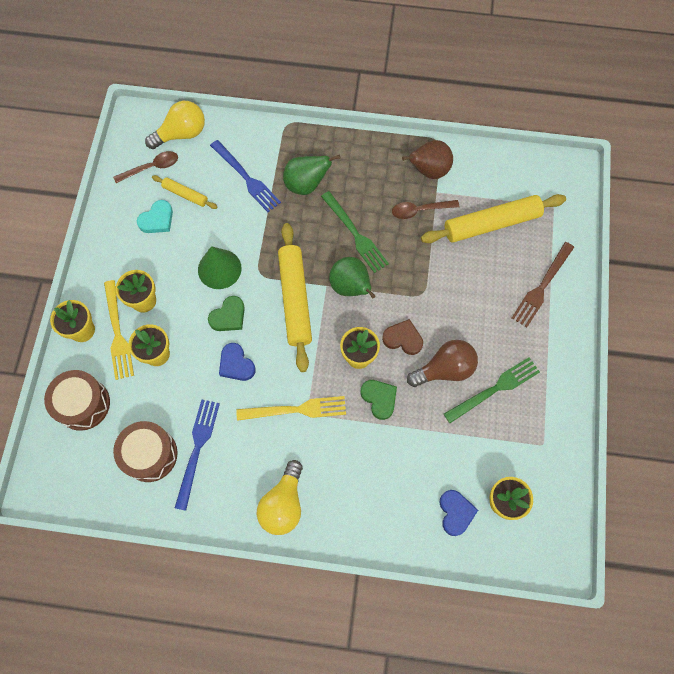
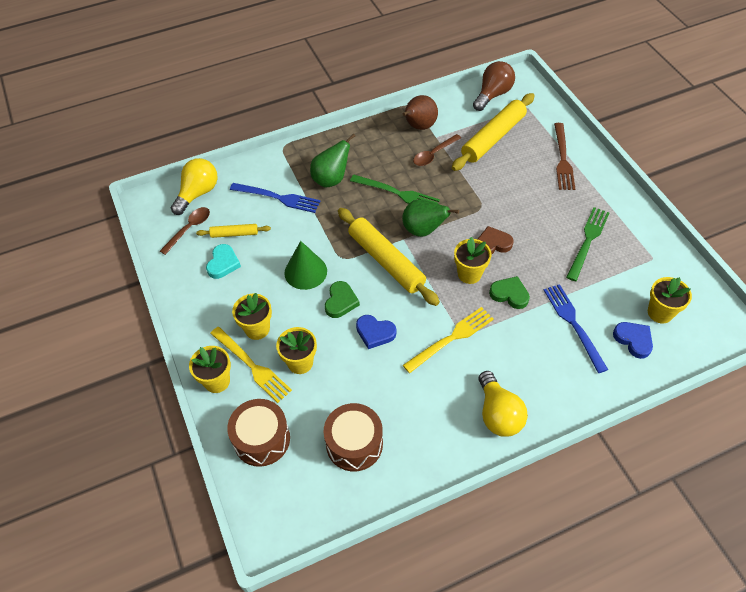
camera: 30 degrees left, 15 degrees down
blue fork [175,399,220,511] -> blue fork moved to [544,284,608,373]
brown light bulb [407,340,478,387] -> brown light bulb moved to [473,61,515,111]

